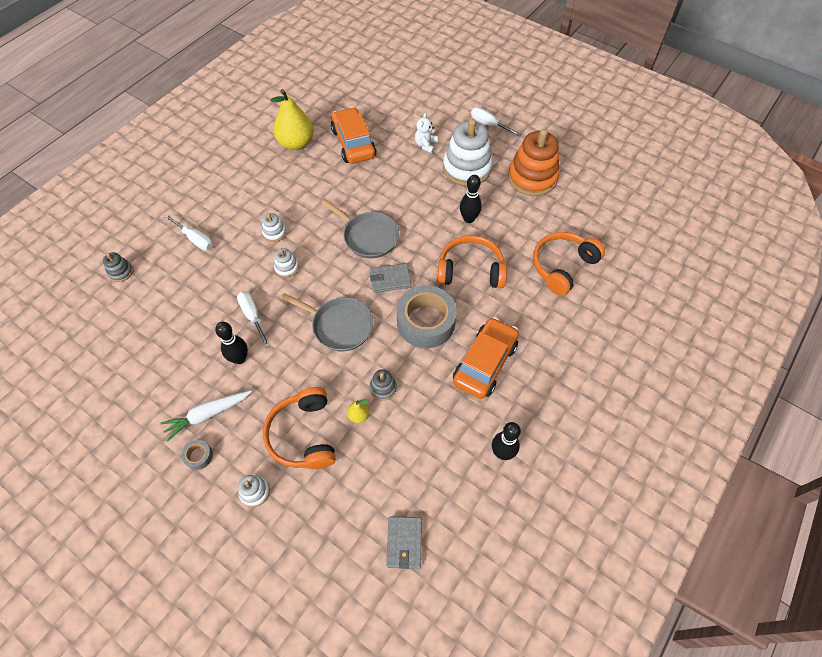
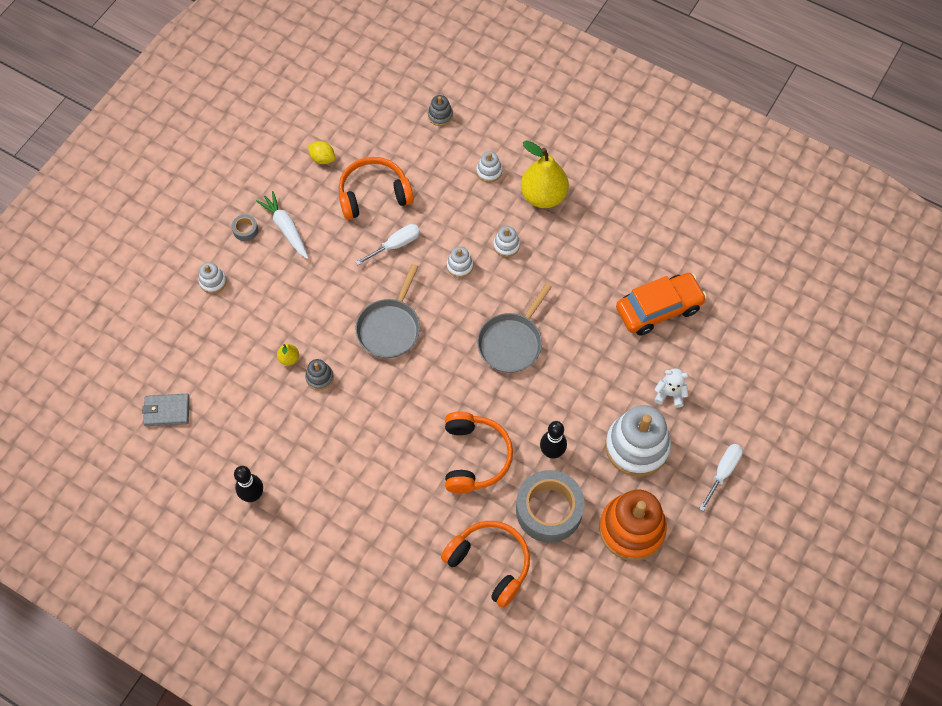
camera: 85 degrees right, 5 degrees up
white screwdriver [165,214,213,251] -> white stacking toy [476,151,502,183]
black bowling pin [215,322,248,364] -> none
orange headphones [263,387,336,469] -> orange headphones moved to [339,157,414,220]
yellow pear [270,89,314,150] -> yellow pear moved to [521,140,569,208]
grey wallet [370,263,411,293] -> none
grey tape [397,286,457,348] -> grey tape moved to [516,470,585,543]
orange car [453,317,519,399] -> none
none -> yellow lemon [308,141,335,164]

